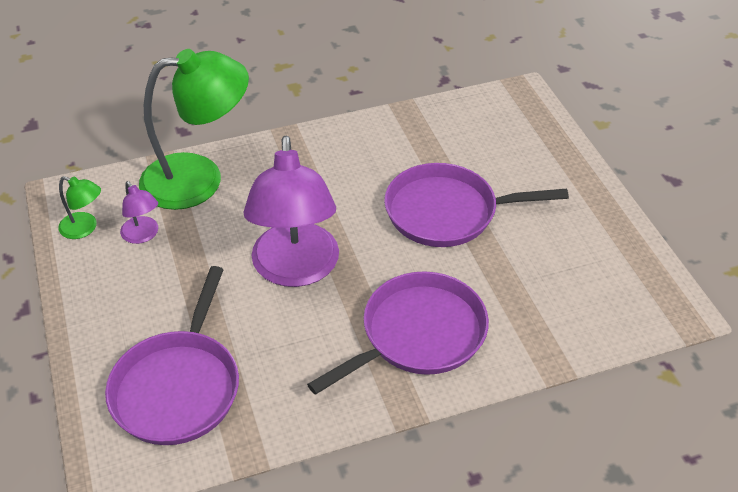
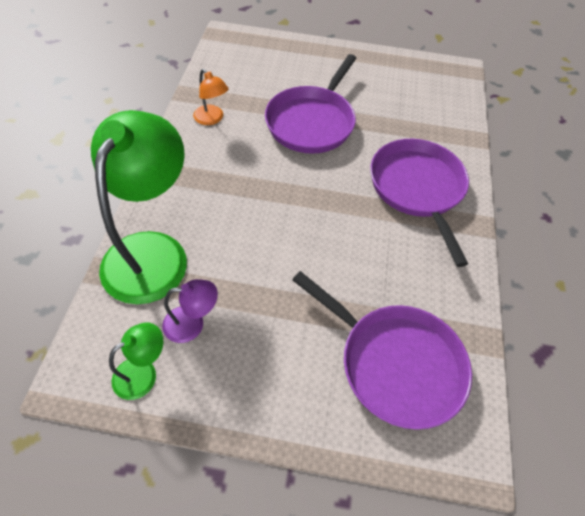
camera: 65 degrees left, 10 degrees up
purple lamp [244,135,339,287] -> none
none -> orange lamp [193,69,229,125]

